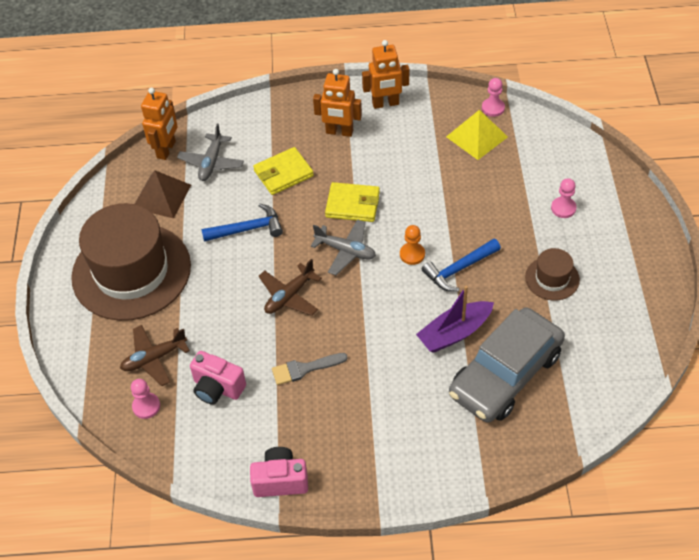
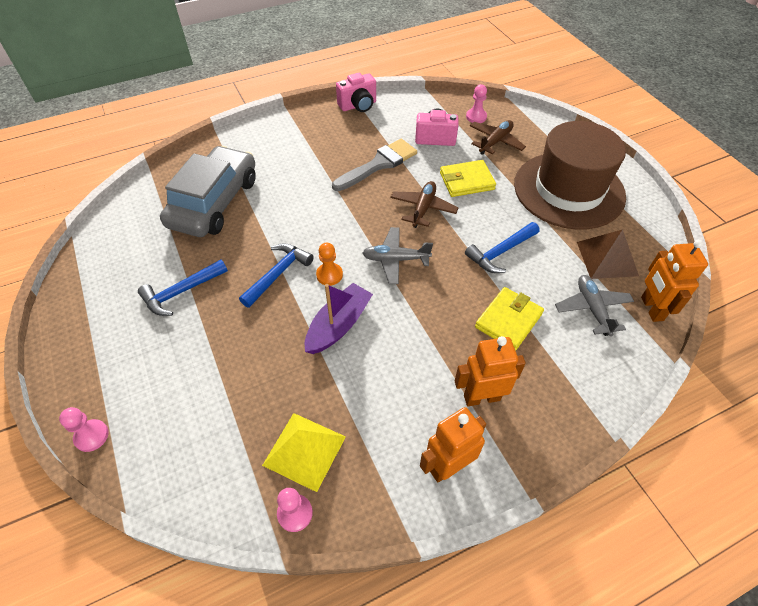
camera: 155 degrees right, 0 degrees up
grey brush [272,353,348,385] -> grey brush [332,139,417,191], size x1.56
yellow wallet [325,182,380,222] -> yellow wallet moved to [440,160,496,197]
purple boat [416,286,494,353] -> purple boat moved to [305,283,373,354]
brown hat [525,248,580,301] -> blue hammer [138,259,228,316]
pink pawn [551,178,577,218] -> pink pawn moved to [59,407,109,452]

